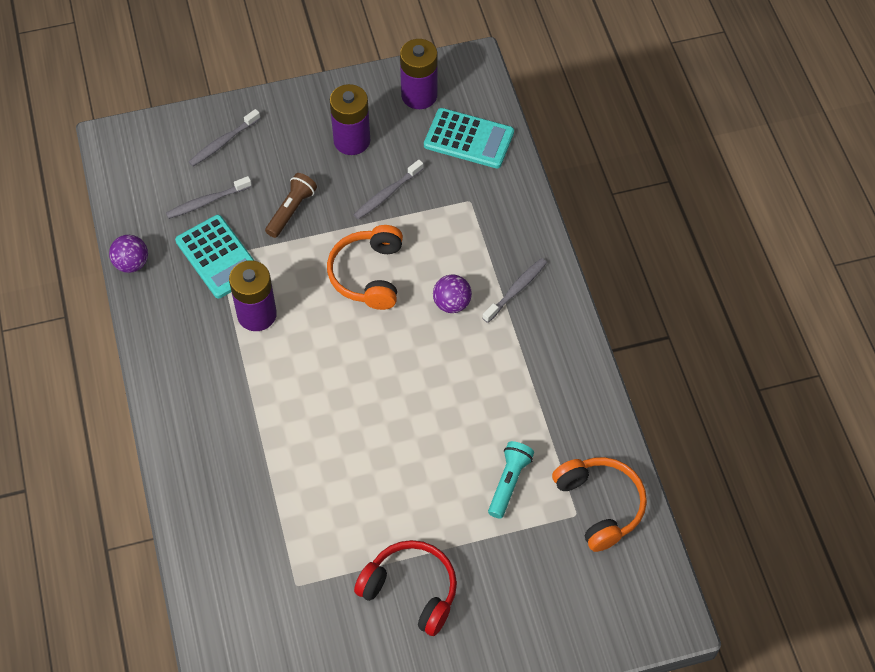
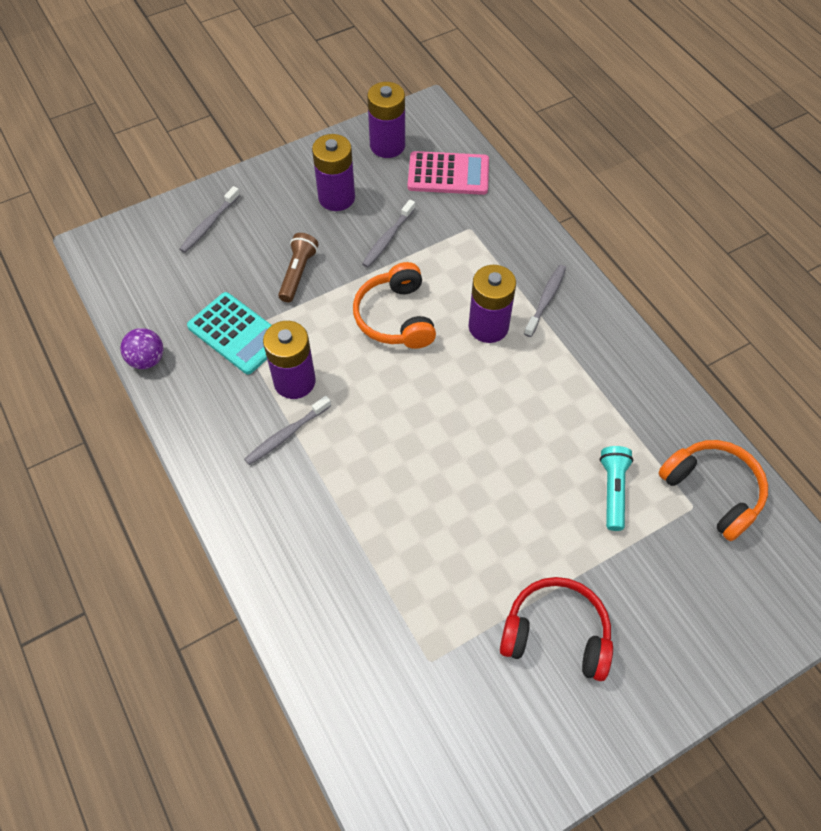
camera: 15 degrees left, 0 degrees up
grey toothbrush [166,176,252,219] -> grey toothbrush moved to [244,396,331,465]
turquoise calculator [424,108,514,168] -> pink calculator [408,151,489,195]
purple ball [433,274,472,313] -> purple battery [468,265,516,343]

